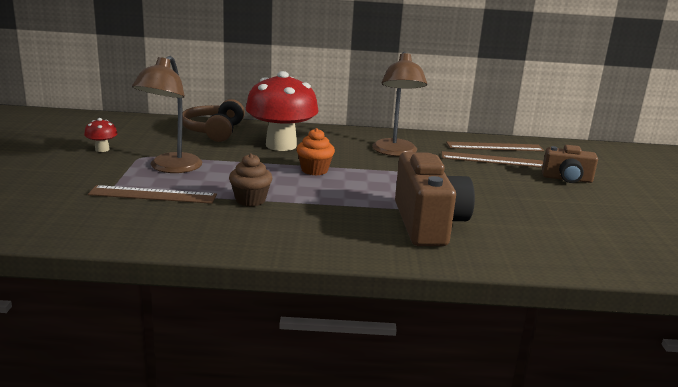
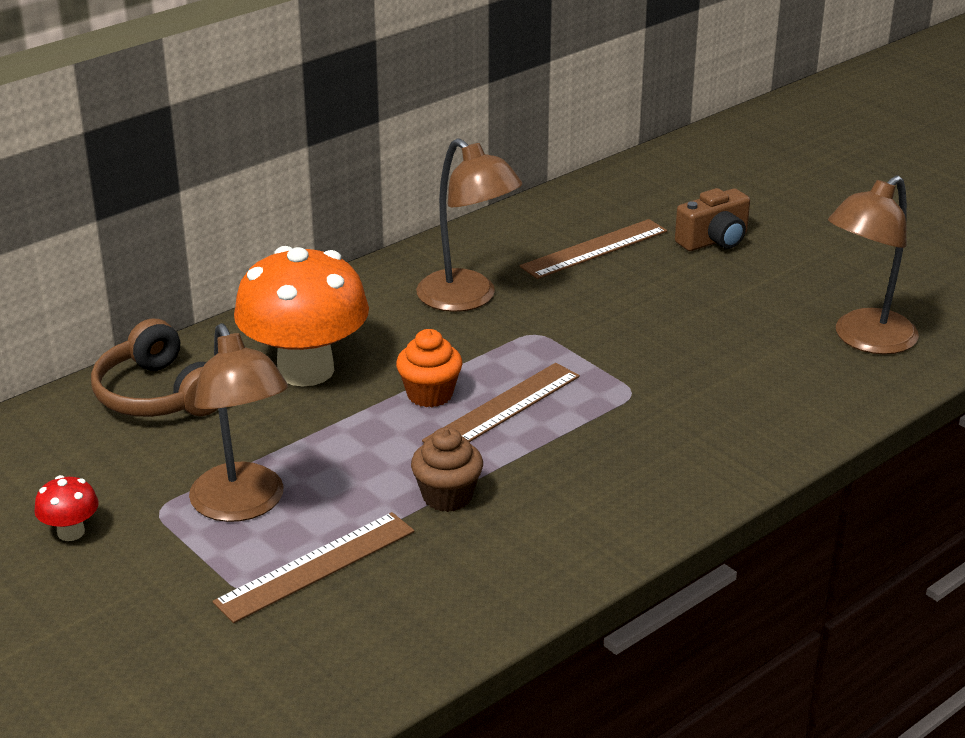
camera: 40 degrees left, 10 degrees up
red mushroom [246,71,319,151] -> orange mushroom [234,246,369,387]
brown camera [395,152,475,246] -> none
brown ruler [446,142,544,151] -> brown ruler moved to [422,363,580,442]
none -> brown lamp [828,175,919,354]

